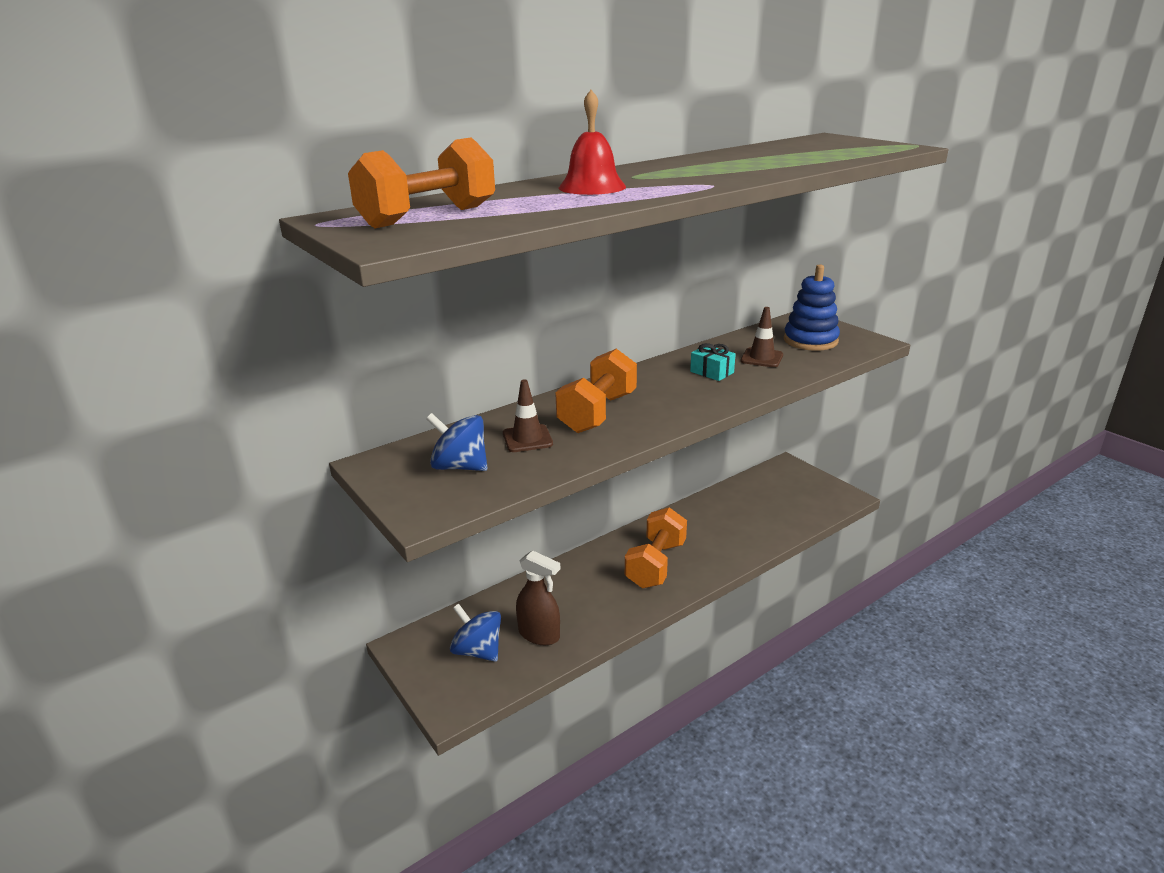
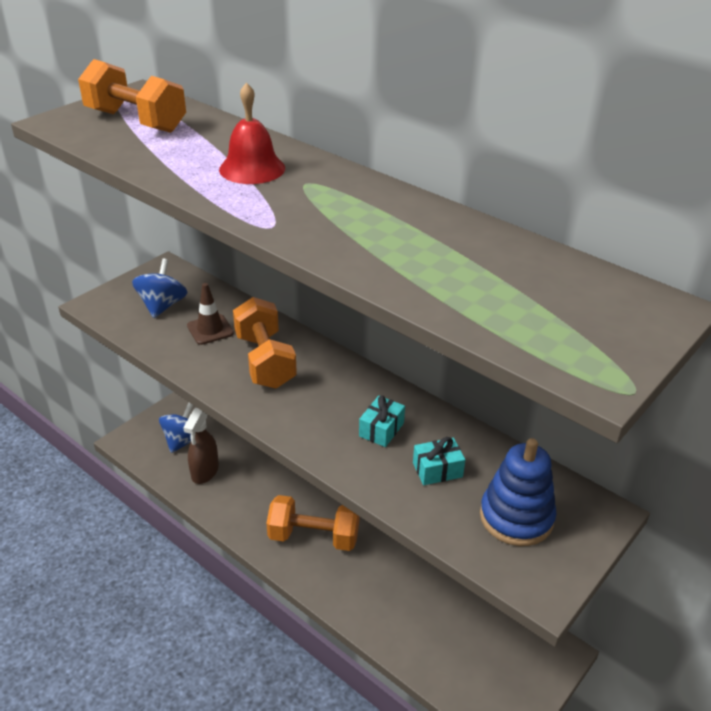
camera: 75 degrees right, 10 degrees up
orange dumbbell [555,349,637,433] -> orange dumbbell turned 60 degrees clockwise [233,297,297,389]
brown traffic cone [740,307,783,367] -> turquoise gift [413,437,465,485]

